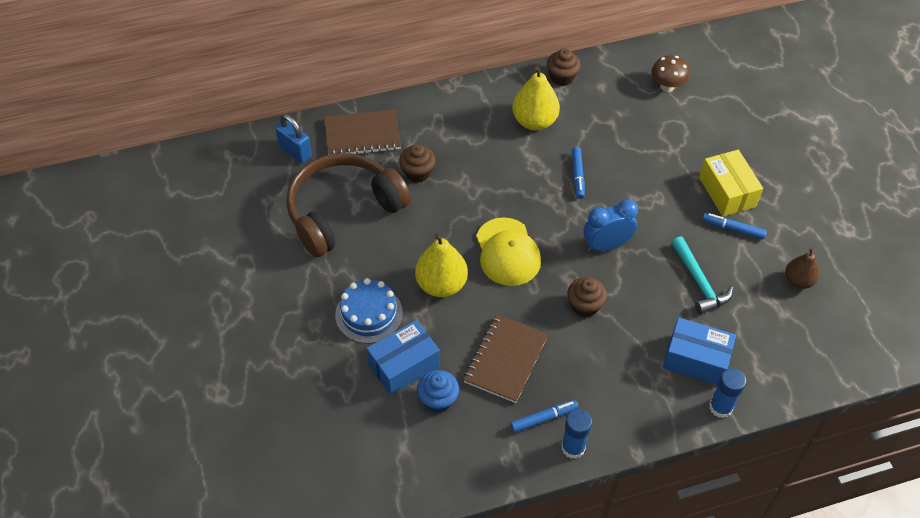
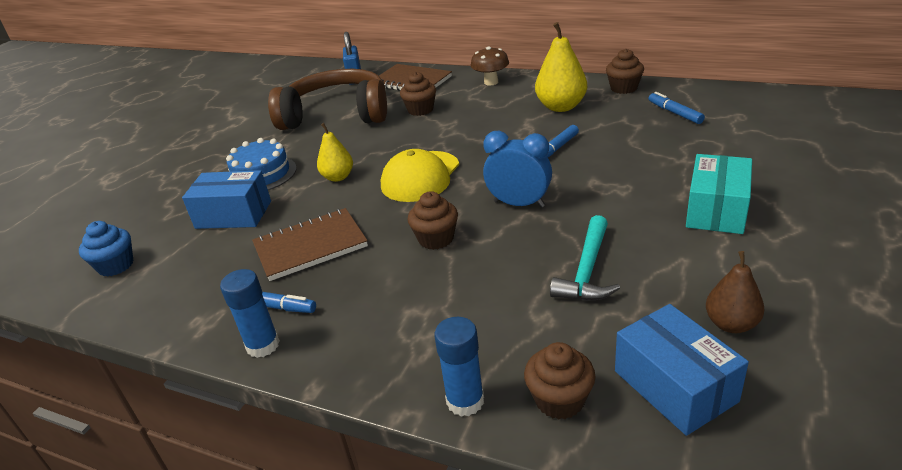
camera: 45 degrees right, 20 degrees down
yellow pear [415,233,468,297] -> yellow pear [317,123,353,182], size x0.63
blue cupcake [417,370,459,413] -> blue cupcake moved to [79,221,133,277]
brown mushroom [651,55,690,92] -> brown mushroom moved to [471,46,509,86]
blue box [663,317,736,385] -> blue box moved to [615,304,749,436]
yellow box [699,150,763,217] -> turquoise box [686,154,752,234]
blue marker [702,213,767,240] -> blue marker moved to [649,92,705,124]
none -> brown cupcake [524,342,596,419]

